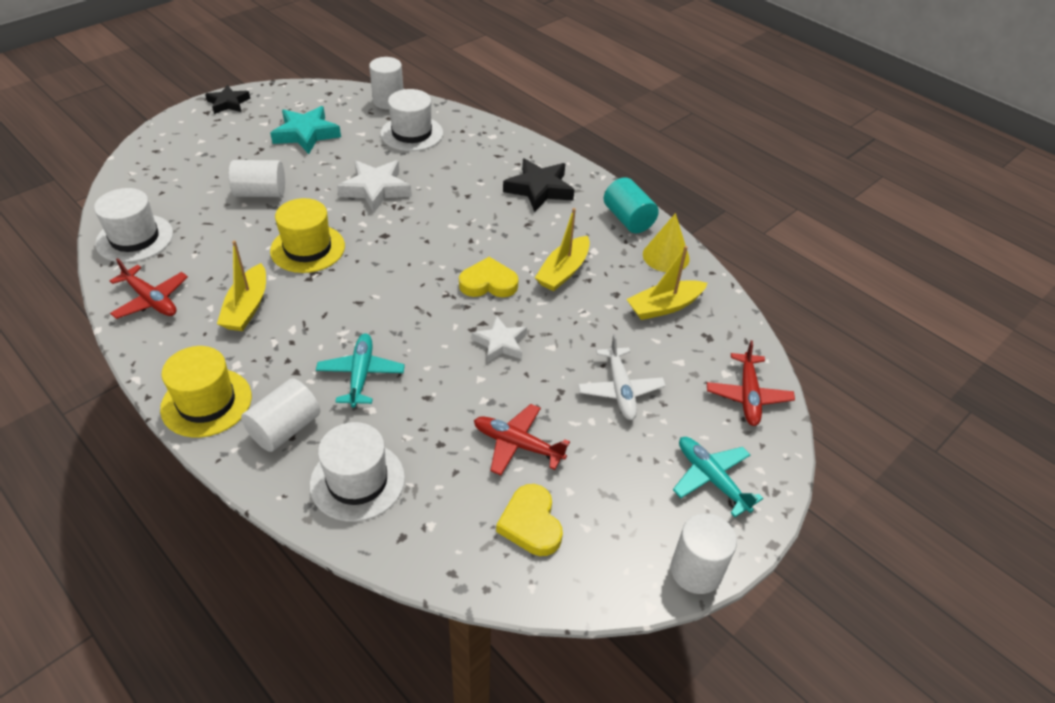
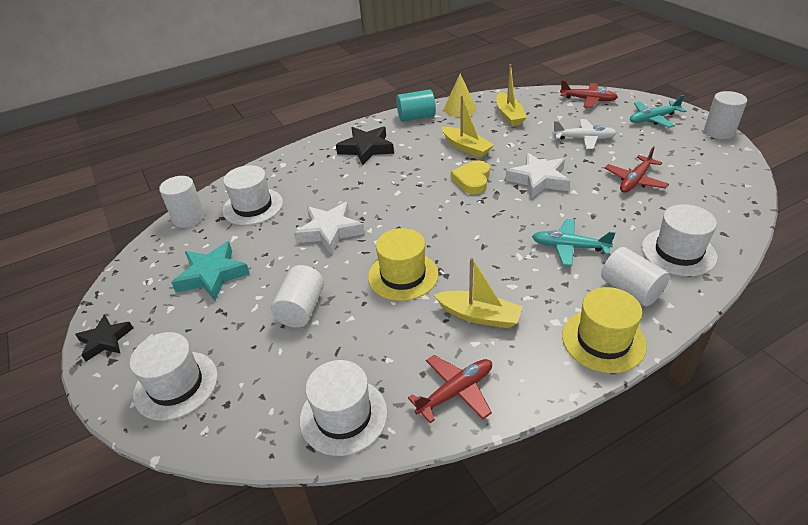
camera: 70 degrees left, 5 degrees down
white star [472,316,527,363] -> white star [505,153,570,199], size x1.52
yellow heart [496,484,563,556] -> none
none -> white hat [130,332,218,421]

